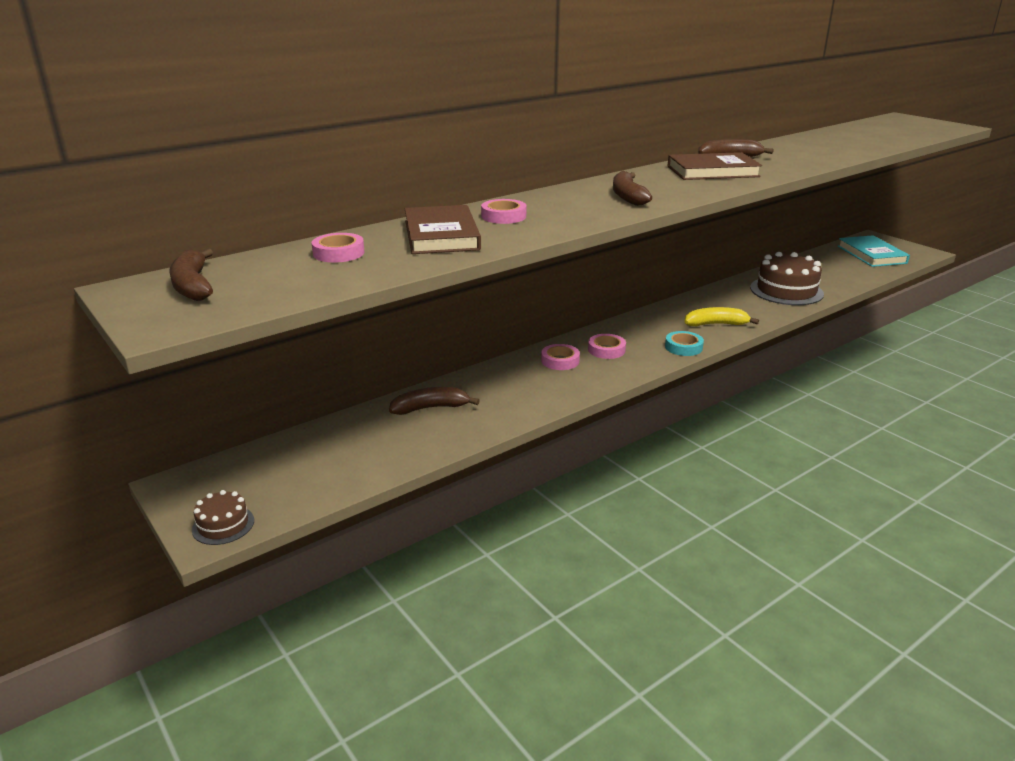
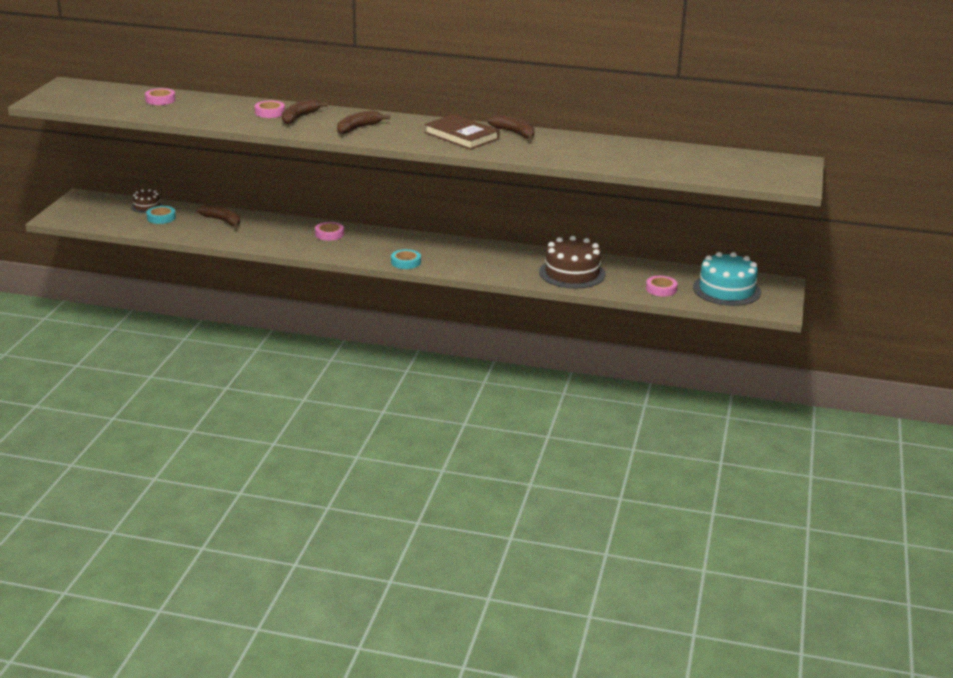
camera: 50 degrees right, 0 degrees up
brown banana [169,249,213,301] -> brown banana moved to [282,99,328,124]
brown cake [192,490,254,545] -> brown cake moved to [131,189,163,213]
brown book [405,205,481,254] -> none
pink tape [588,334,626,359] -> pink tape moved to [646,276,677,297]
yellow banana [685,307,759,326] -> none
turquoise book [838,235,910,267] -> turquoise cake [693,252,761,306]
none -> turquoise tape [146,206,176,224]

